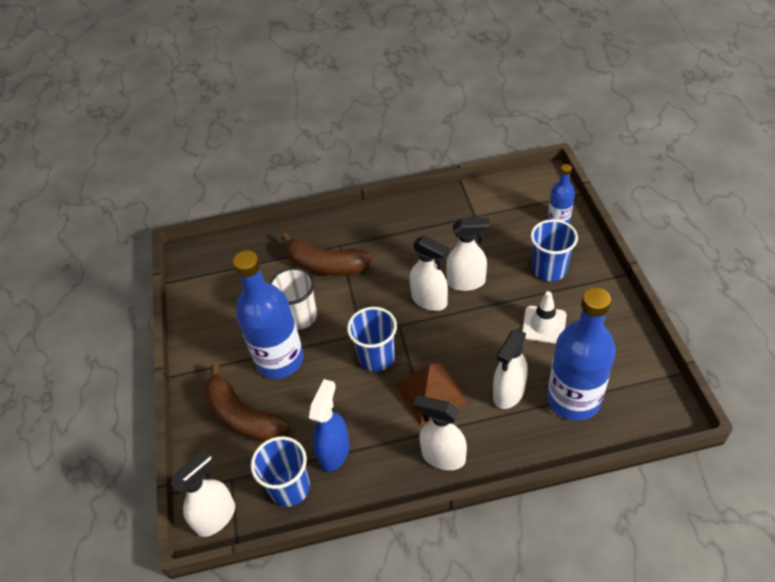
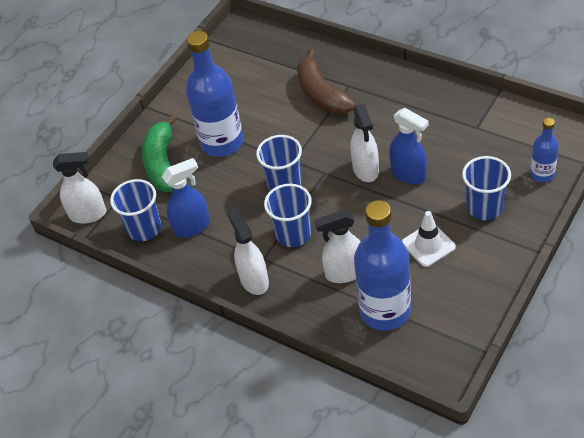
camera: 45 degrees right, 0 degrees up
brown banana [203,364,289,442] -> green banana [142,114,177,192]
white cup [269,267,317,330] -> none
brown pyramid [396,362,468,425] -> blue cup [264,184,312,247]
white spray bottle [446,218,490,291] -> blue spray bottle [389,108,429,184]

